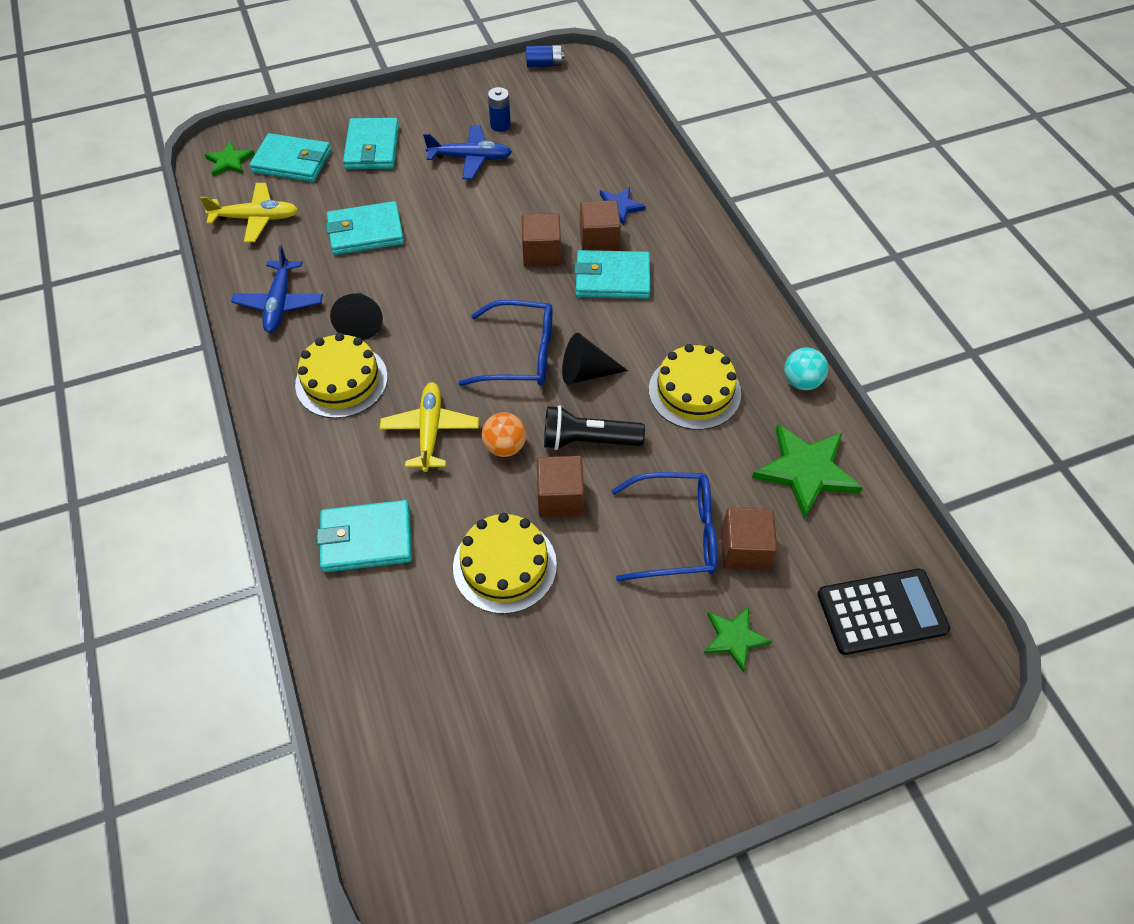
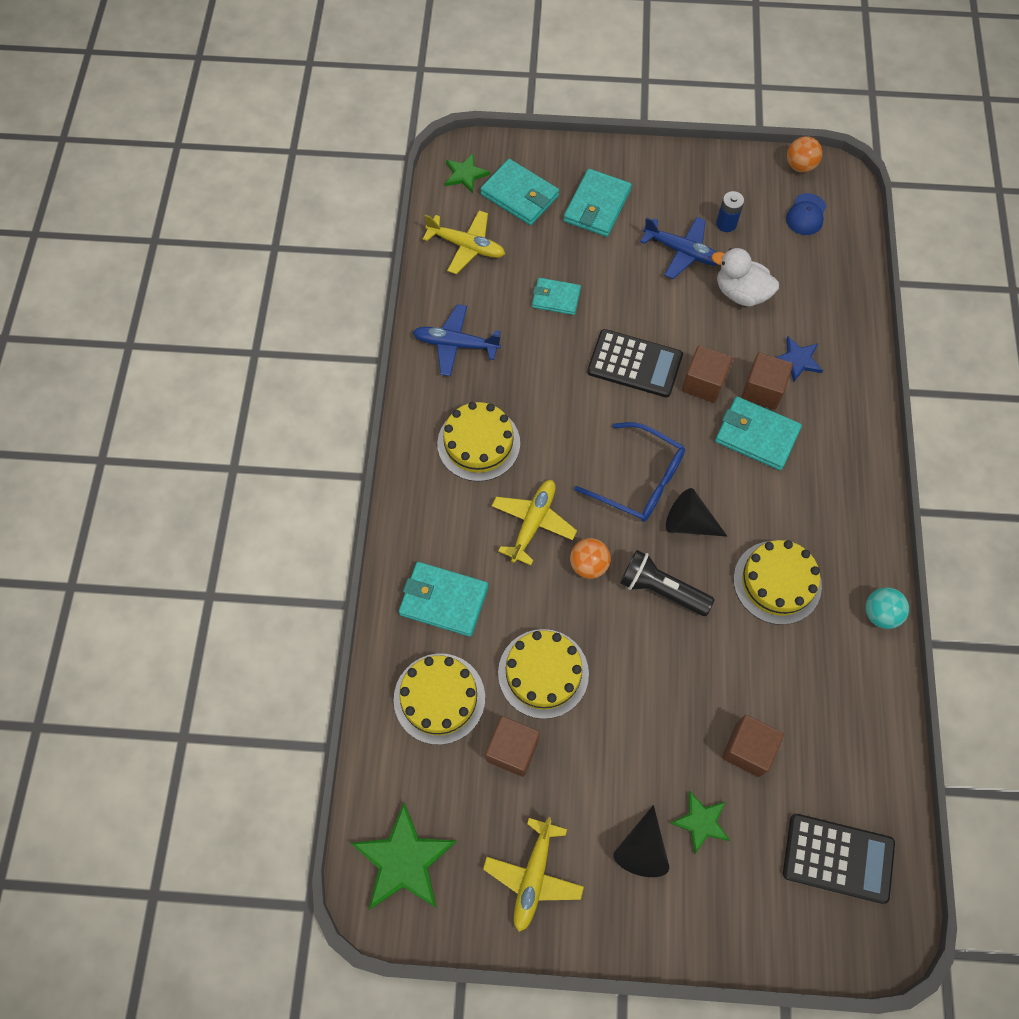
camera: 25 degrees right, 10 degrees up
blue plane [231,245,323,333] -> blue plane turned 75 degrees clockwise [413,304,501,376]
turquoise wallet [326,201,404,255] -> turquoise wallet [532,278,581,315], size x0.65
black cone [330,293,383,340] -> black cone moved to [613,805,669,877]
blue battery [526,45,564,67] -> orange ball [787,136,822,173]
brown cube [537,456,584,517] -> brown cube moved to [485,716,540,777]
blue glasses [611,472,717,581] -> none
green star [752,424,863,519] -> green star moved to [351,803,457,910]
none -> yellow cake [394,654,485,745]
none -> yellow plane [483,817,584,932]
none -> black calculator [587,329,683,397]
none -> white duck [712,248,779,307]
none -> blue cap [786,193,826,235]

